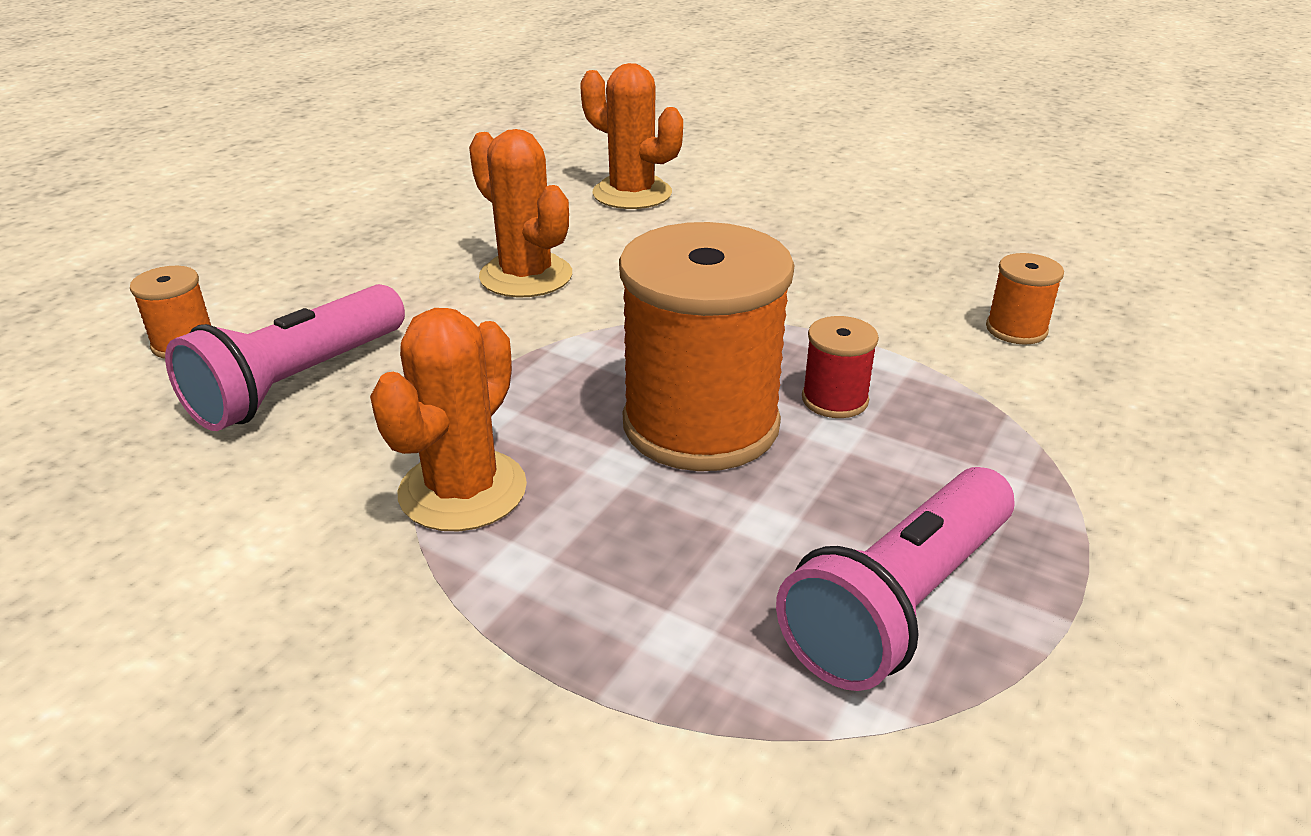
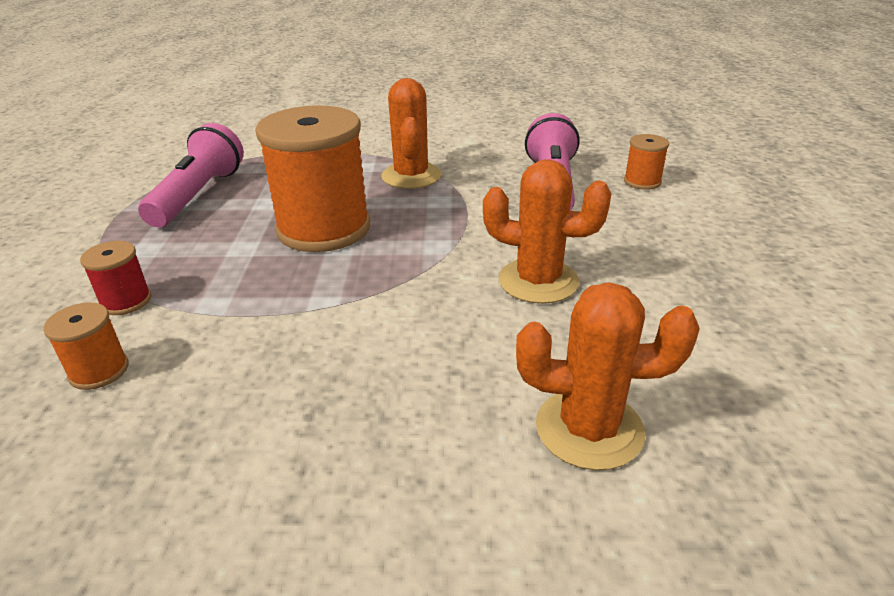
camera: 150 degrees right, 0 degrees up
red spool [802,316,879,418] -> red spool moved to [80,241,151,315]

